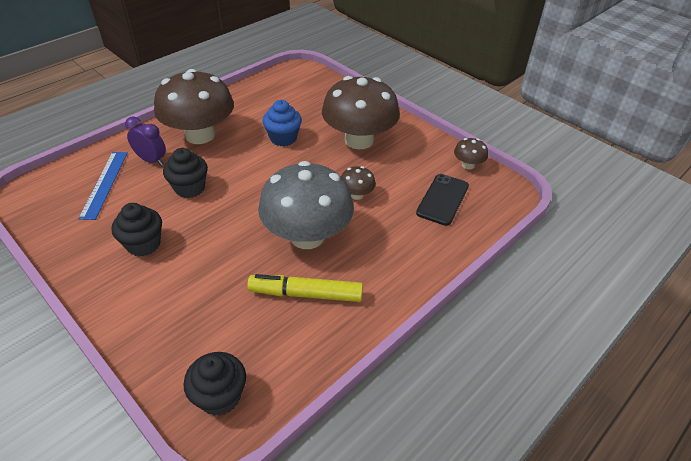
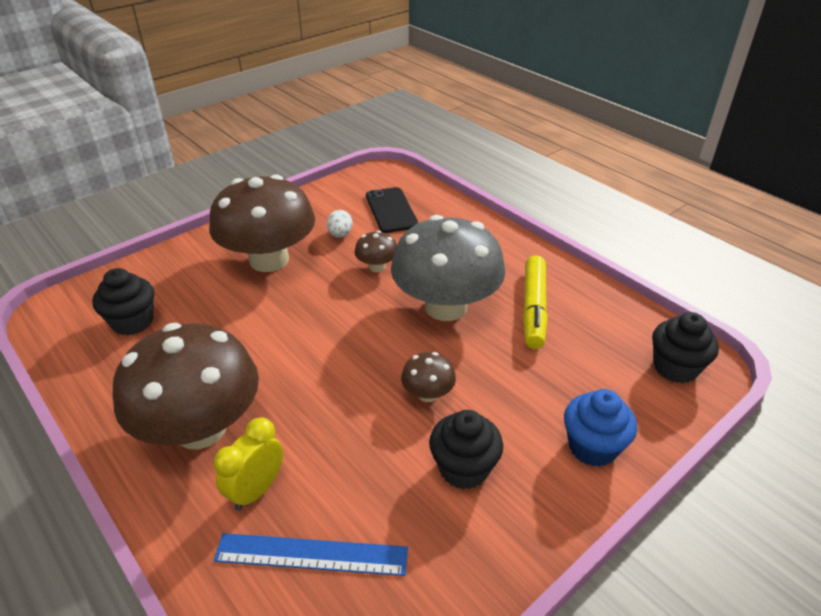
camera: 85 degrees left, 5 degrees down
purple clock [125,117,166,165] -> yellow clock [214,417,283,511]
black cupcake [163,148,208,198] -> black cupcake moved to [92,268,154,335]
blue cupcake [263,100,302,146] -> blue cupcake moved to [564,389,637,467]
black phone [416,174,469,226] -> black phone turned 45 degrees clockwise [366,187,418,233]
brown mushroom [454,138,488,169] -> brown mushroom moved to [401,352,456,402]
none -> white egg [327,210,353,238]

